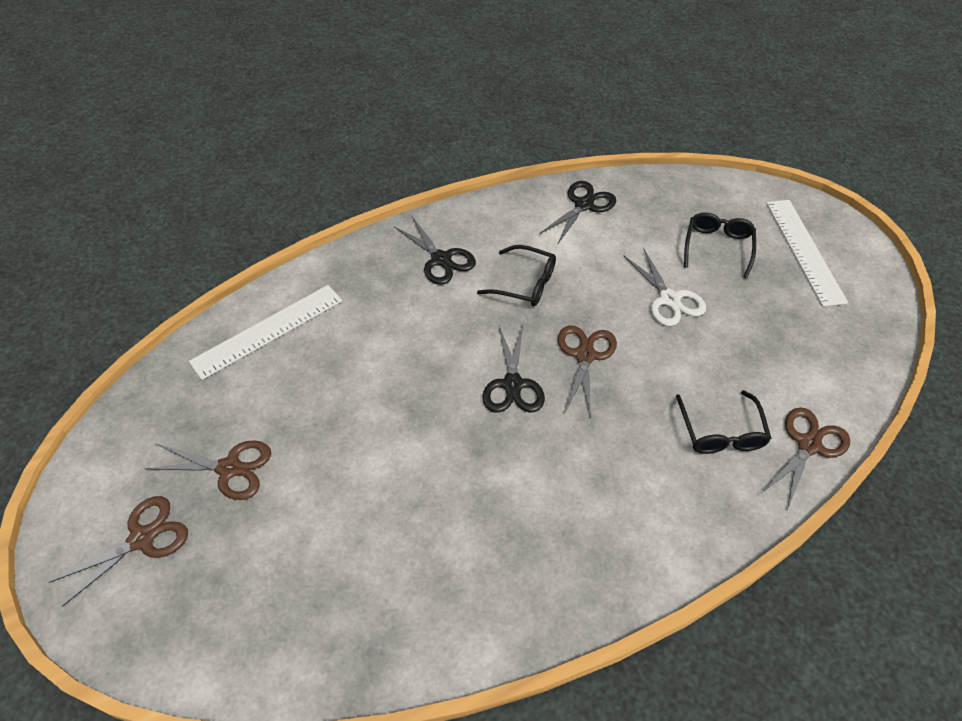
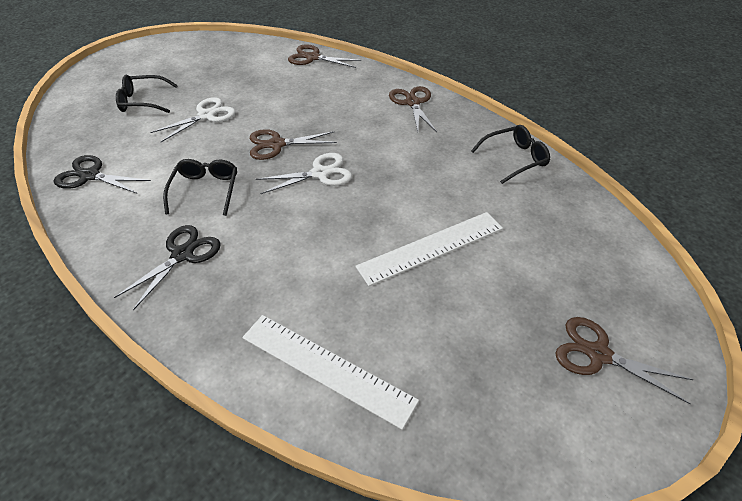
camera: 110 degrees left, 5 degrees down
brown scissors [144,440,271,500] -> brown scissors moved to [389,86,437,132]
black scissors [483,325,545,413] -> white scissors [256,153,352,194]
black glasses [676,390,772,454] -> black glasses moved to [471,125,550,184]
white ruler [766,200,848,307] -> white ruler moved to [355,212,503,286]

